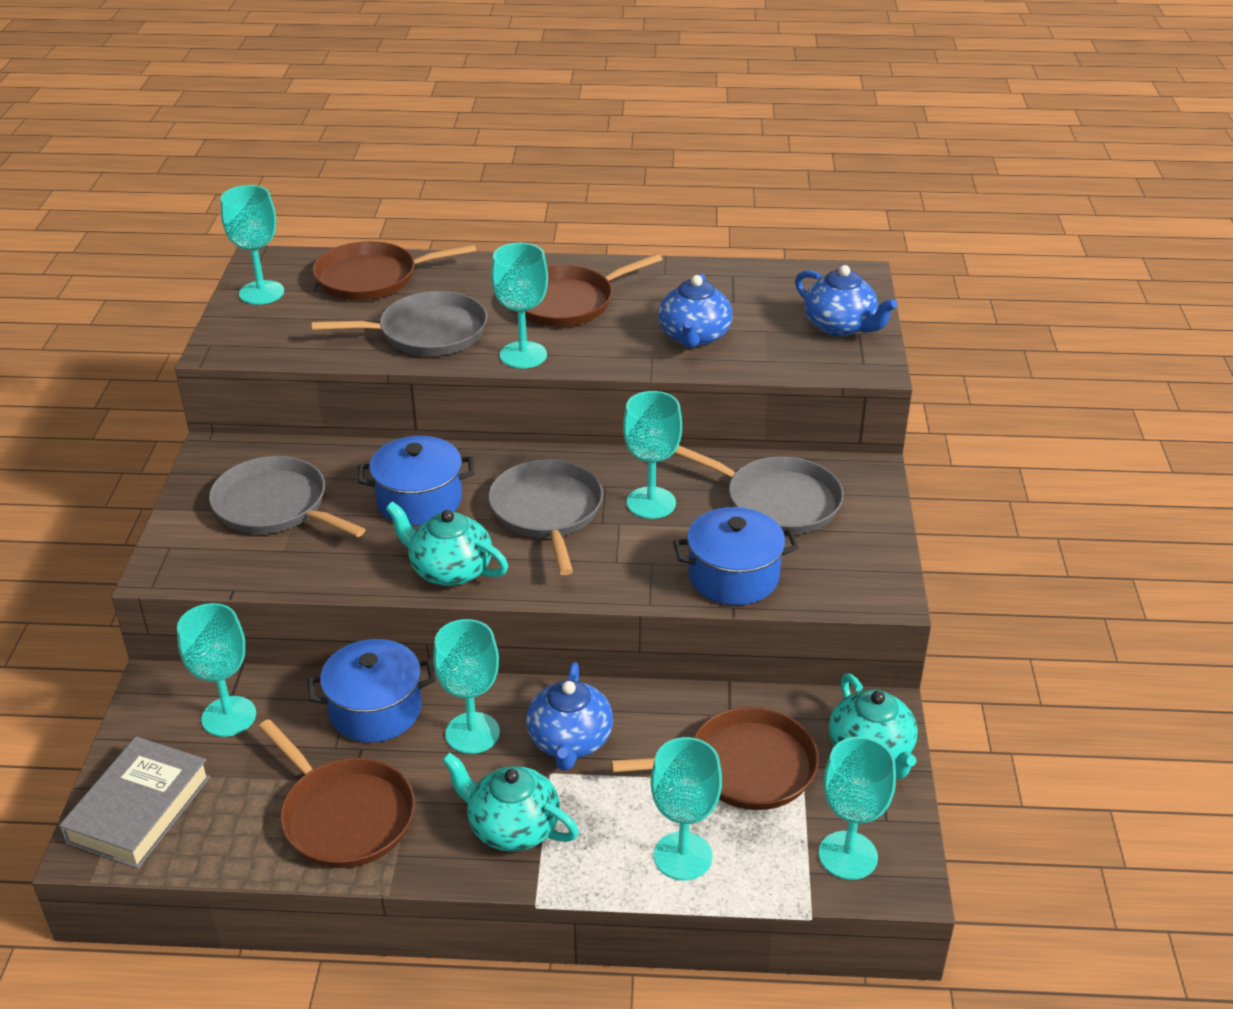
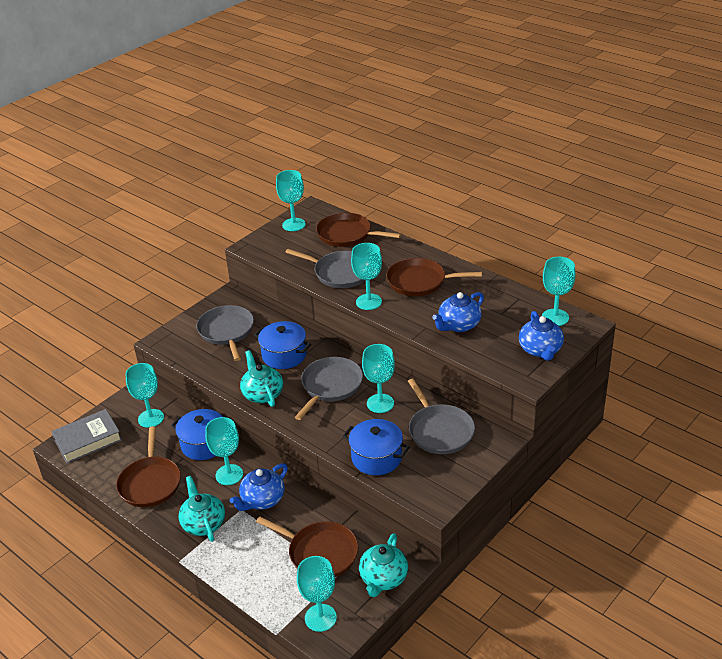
camera: 40 degrees right, 0 degrees up
turquoise goblet [651,737,722,880] -> turquoise goblet moved to [542,257,576,326]

